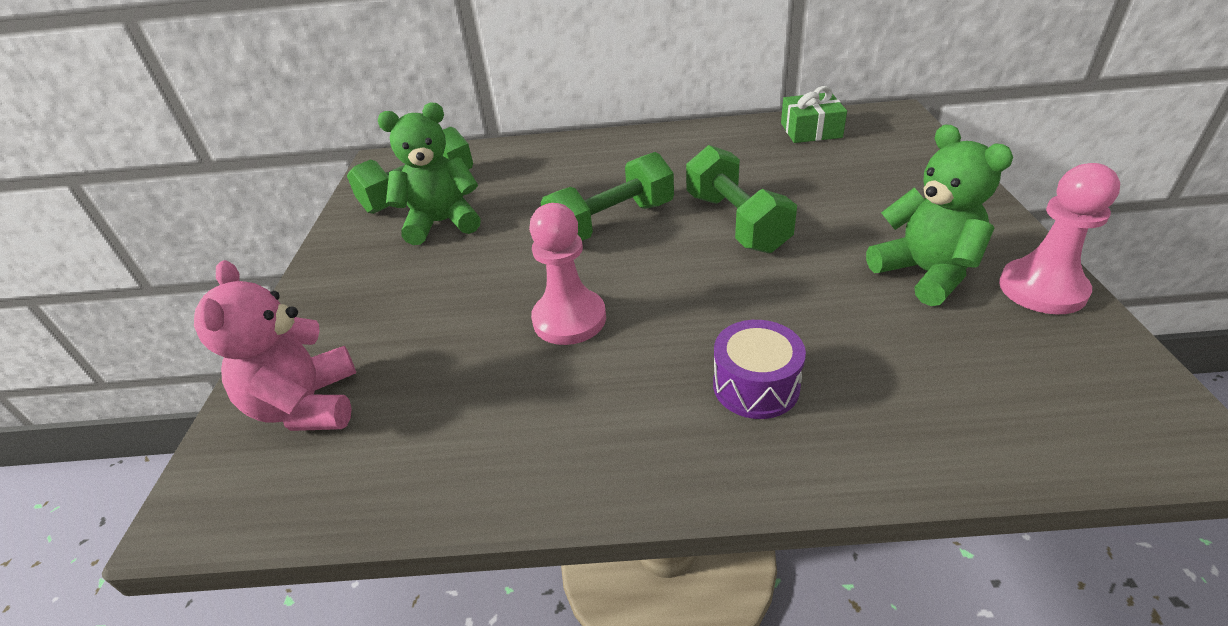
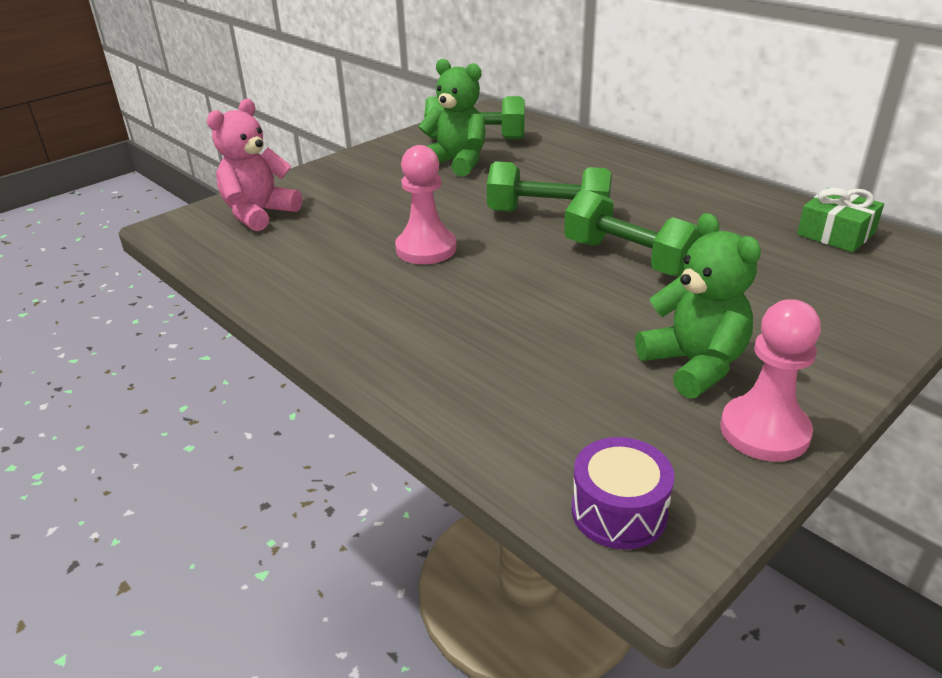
camera: 45 degrees right, 5 degrees down
green dumbbell [686,145,797,253] -> green dumbbell turned 75 degrees counterclockwise [564,189,701,277]
purple drum [713,320,806,419] -> purple drum moved to [571,437,675,550]
green teddy bear [866,125,1013,306] -> green teddy bear turned 45 degrees counterclockwise [635,213,761,398]

